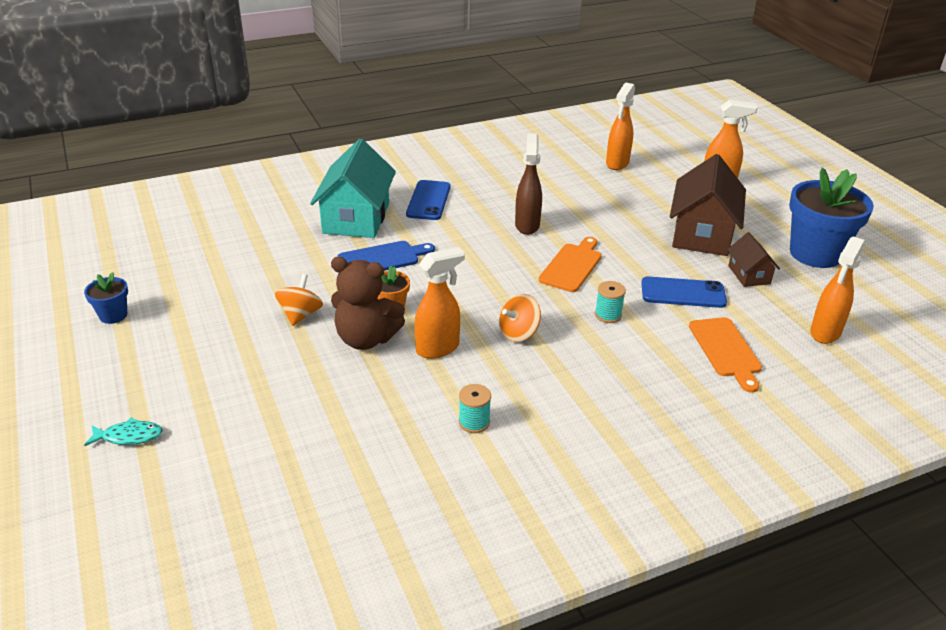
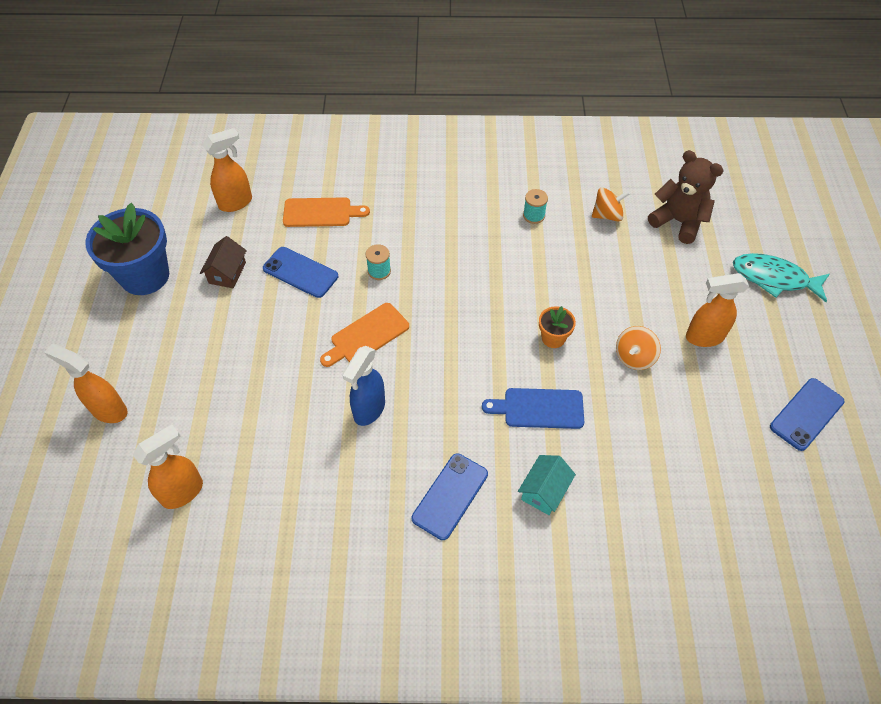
camera: 155 degrees left, 20 degrees up
blue flower pot [84,272,128,324] -> blue phone [770,378,844,451]
turquoise fish [84,418,163,446] -> turquoise fish [733,253,830,302], size x1.78
turquoise house [310,139,396,238] -> turquoise house [518,455,576,515], size x0.50
brown teddy bear [331,257,405,350] -> brown teddy bear moved to [648,150,724,244]
orange spray bottle [415,247,465,359] -> orange spray bottle moved to [686,273,749,347]
orange spinning top [499,294,541,342] -> orange spinning top moved to [592,187,630,222]
brown spray bottle [515,133,542,235] -> blue spray bottle [342,346,385,426]
brown house [670,154,746,256] -> none
orange cutting board [689,317,762,392] -> orange cutting board turned 75 degrees clockwise [283,197,370,227]

